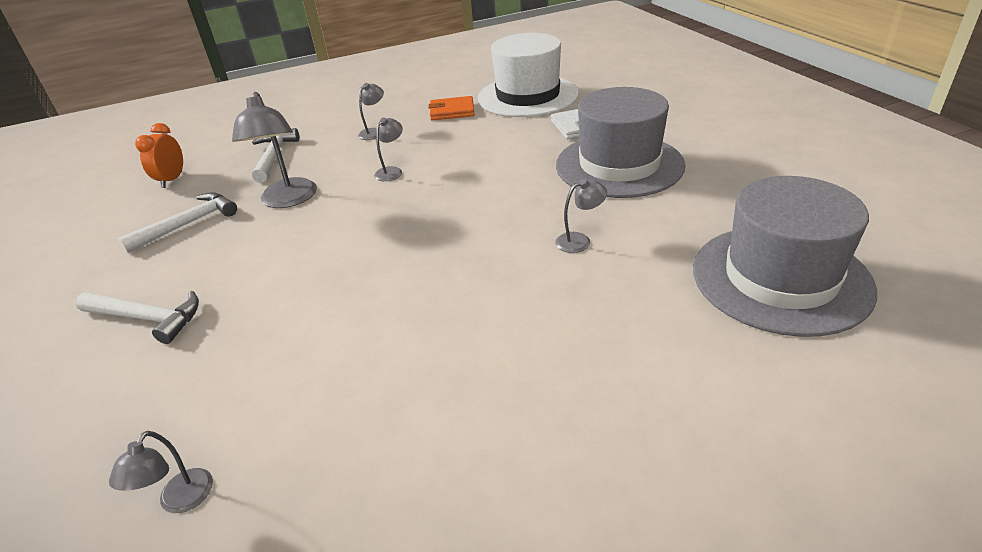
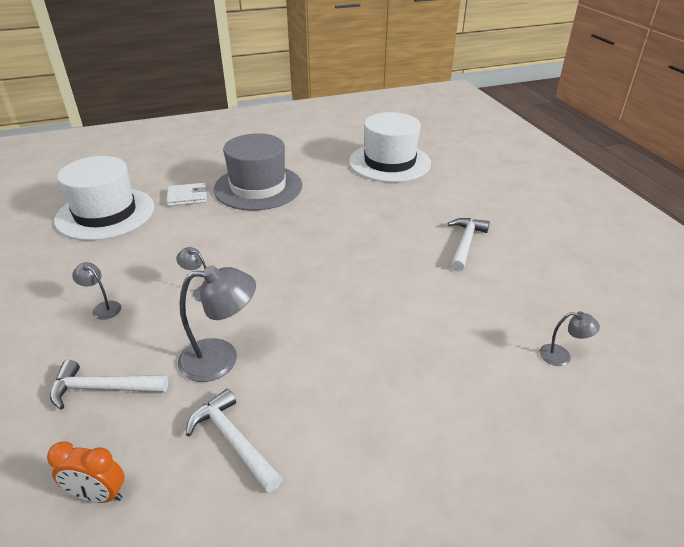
camera: 90 degrees left, 0 degrees up
white hammer [76,291,199,344] -> white hammer moved to [447,218,490,272]
orange wallet [428,96,475,120] -> none
grey lamp [555,179,607,253] -> none
grey hat [693,176,877,337] -> white hat [349,112,431,182]

